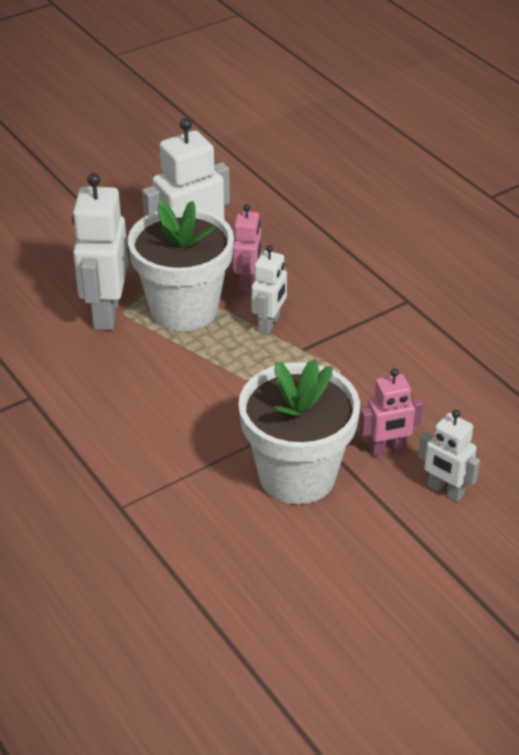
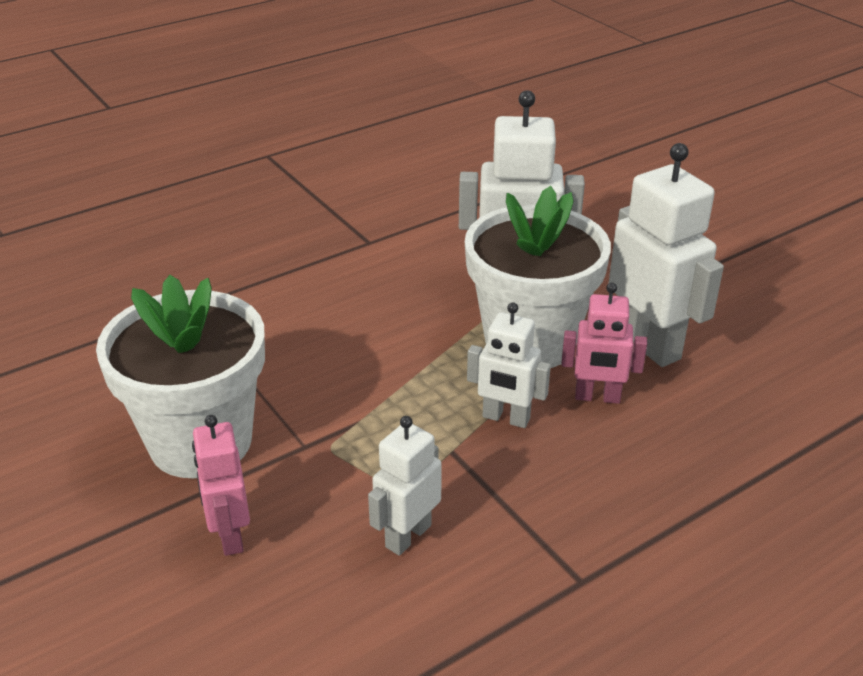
camera: 90 degrees right, 5 degrees down
white robot [418,410,480,502] -> white robot moved to [368,416,442,556]

